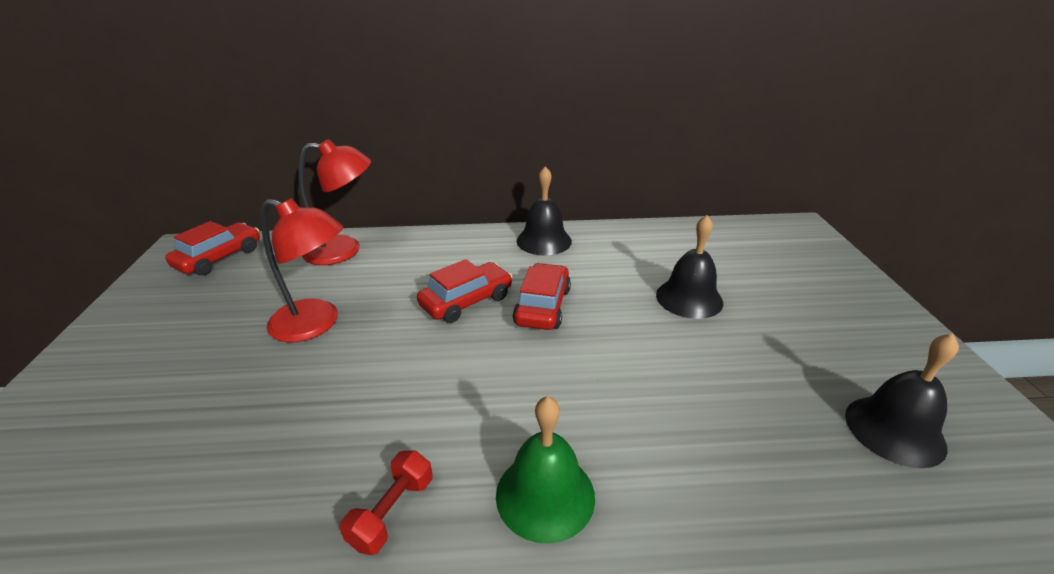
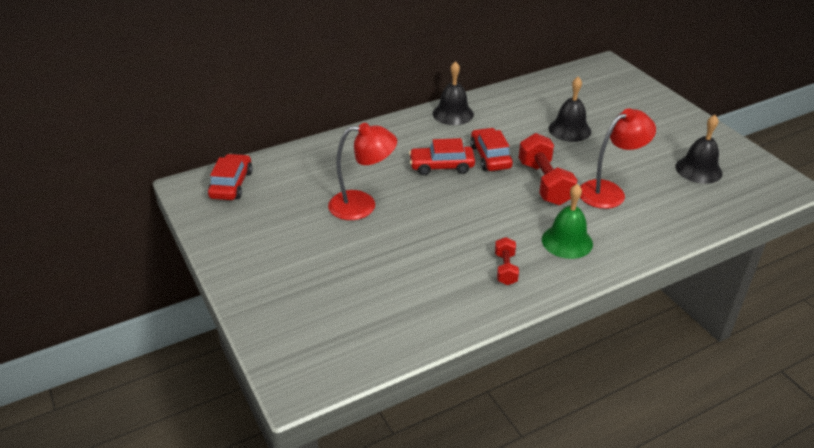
camera: 25 degrees left, 5 degrees up
red lamp [299,139,371,265] -> red lamp moved to [580,108,656,209]
red car [417,259,513,323] -> red car turned 120 degrees counterclockwise [409,138,475,175]
none -> red dumbbell [518,133,578,205]

